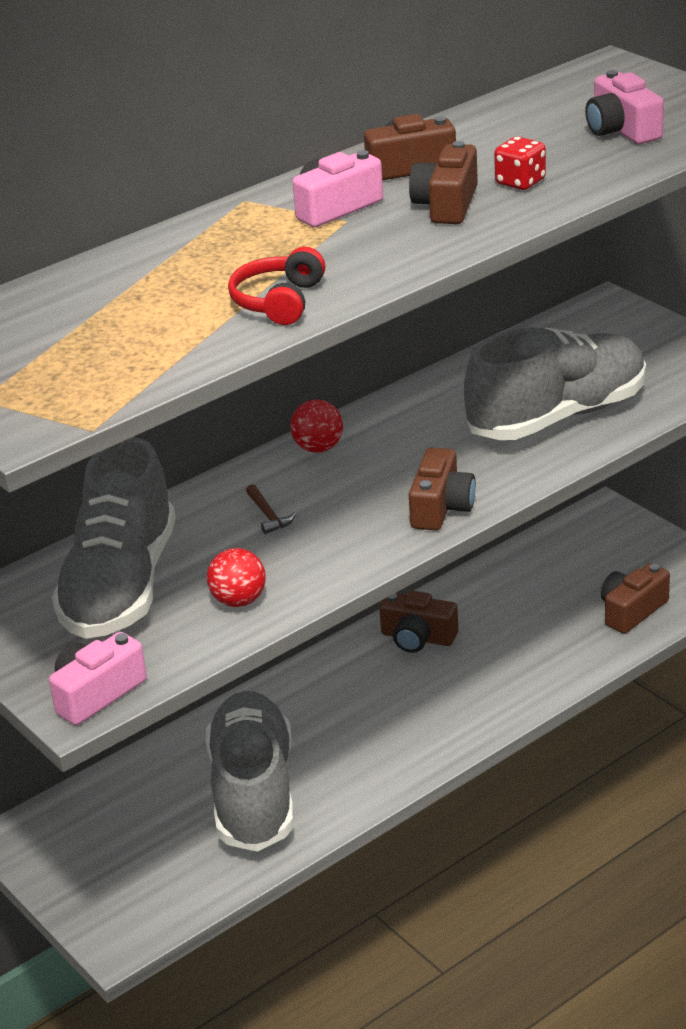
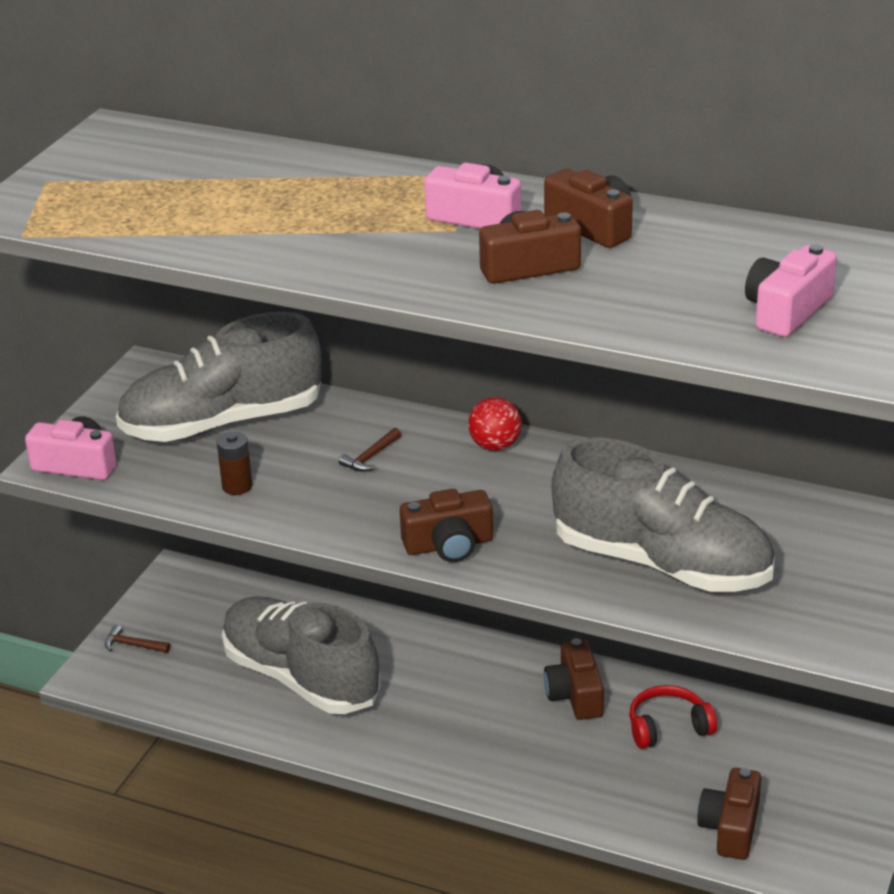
camera: 60 degrees right, 0 degrees up
grey shoe [206,691,294,852] -> grey shoe turned 105 degrees counterclockwise [222,596,381,714]
red ball [207,548,266,607] -> brown battery [217,432,252,495]
red headphones [228,247,325,325] -> red headphones moved to [629,685,717,749]
red dice [494,136,546,190] -> none
brown camera [601,563,670,634] -> brown camera turned 90 degrees counterclockwise [697,768,761,860]
none -> brown hammer [105,625,170,653]

